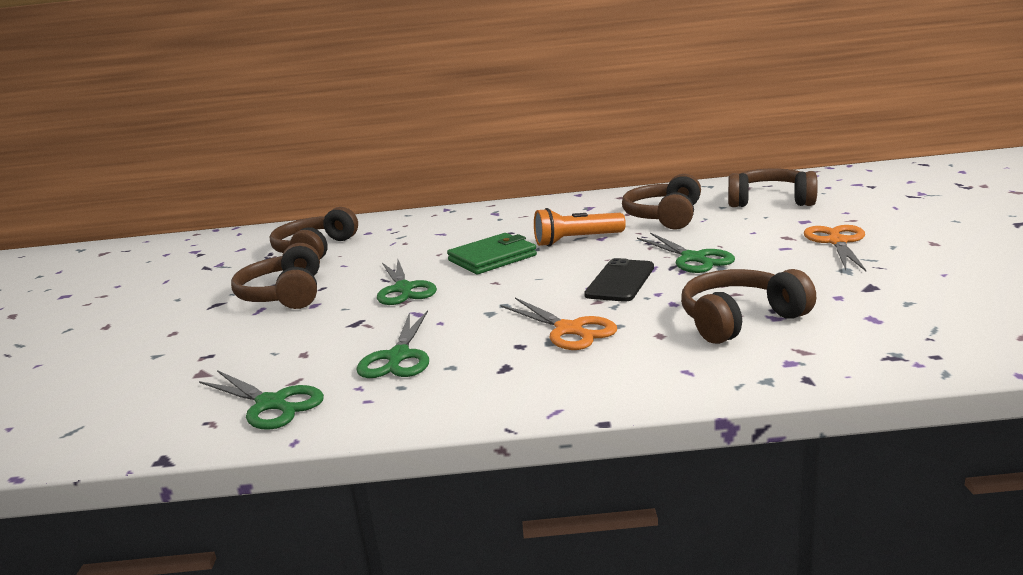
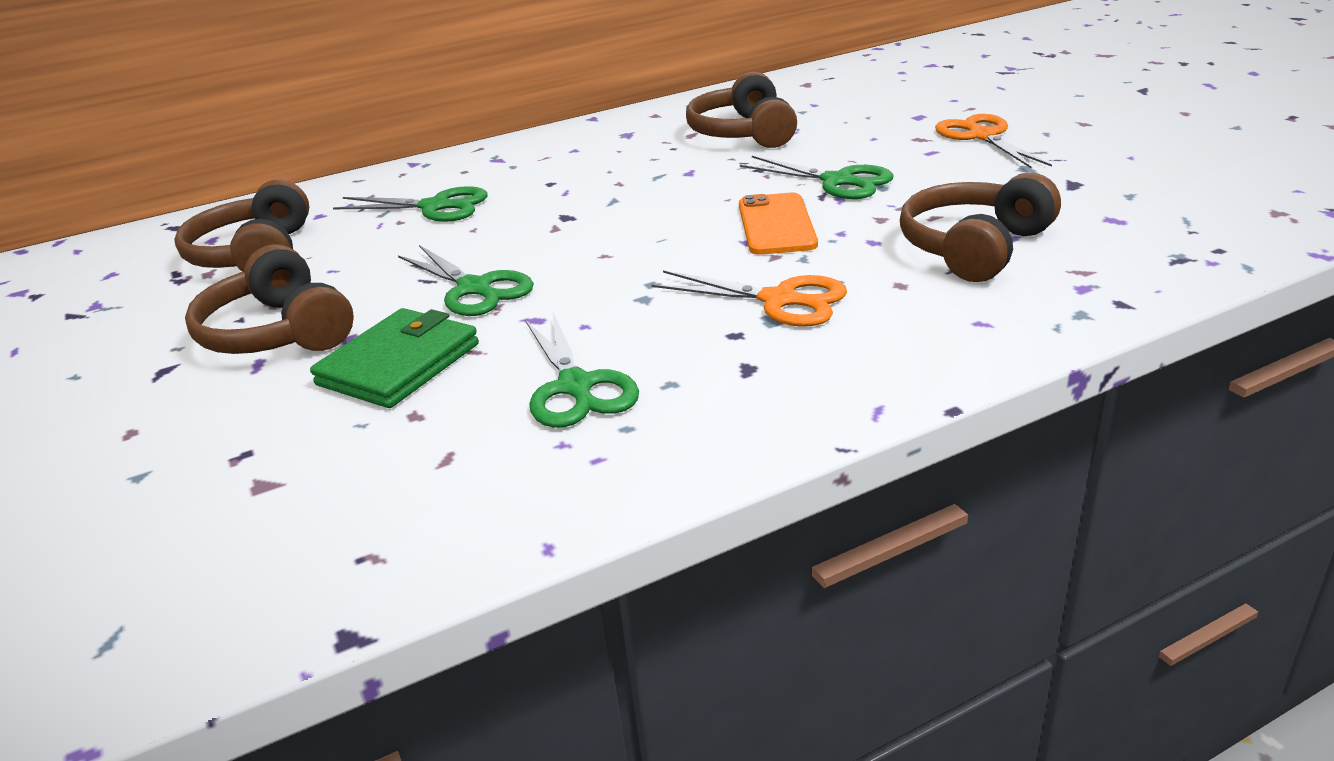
camera: 25 degrees left, 10 degrees up
green scissors [199,370,324,430] -> green scissors moved to [333,186,488,222]
green wallet [447,233,537,274] -> green wallet moved to [310,308,479,408]
orange flashlight [534,208,626,247] -> none
black phone [584,258,654,302] -> orange phone [739,193,818,255]
brown headphones [728,168,818,207] -> none

